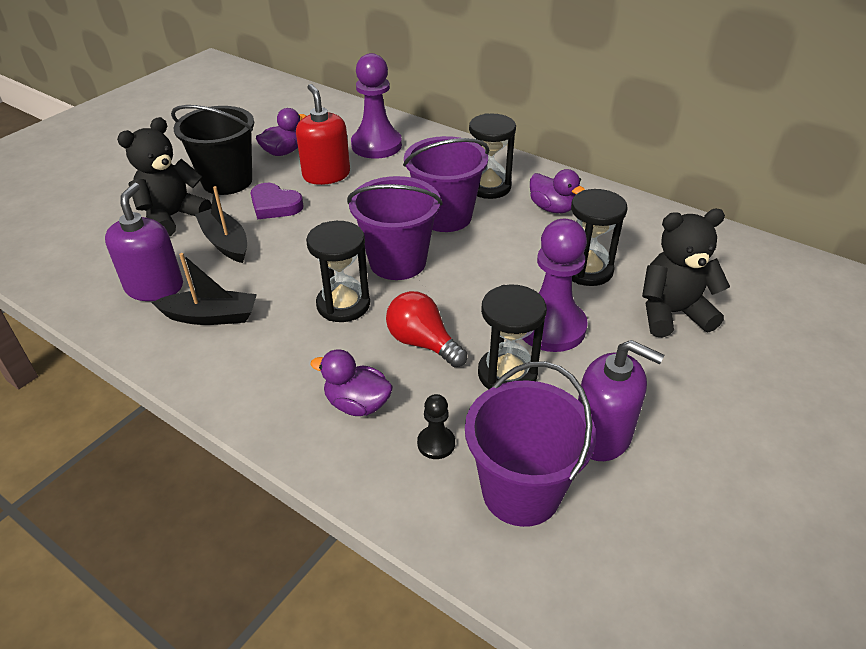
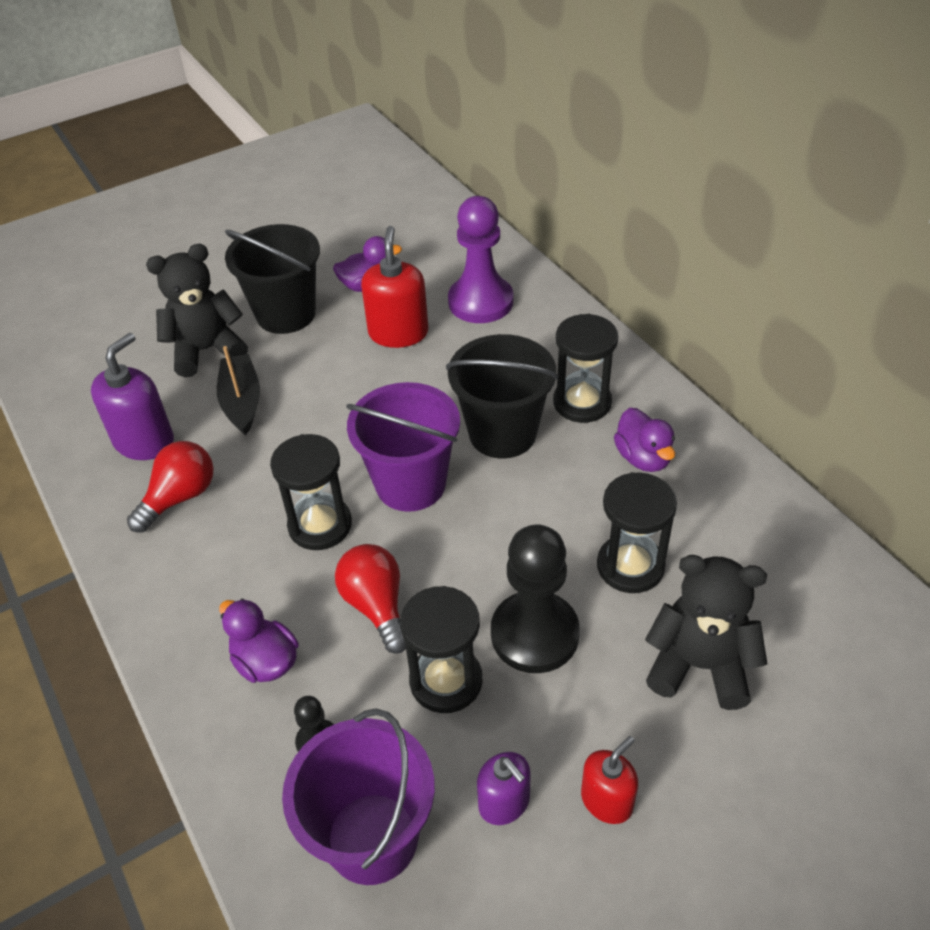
camera: 25 degrees right, 5 degrees up
black boat [151,253,257,325] -> red light bulb [127,441,214,533]
purple heart [251,183,304,220] -> none
purple bucket [403,136,489,232] -> black bucket [446,334,558,459]
purple pawn [523,219,588,352] -> black pawn [491,524,580,673]
purple soap dispenser [578,340,664,461] -> purple soap dispenser [477,752,531,825], size x0.62
none -> red soap dispenser [581,736,638,824]

